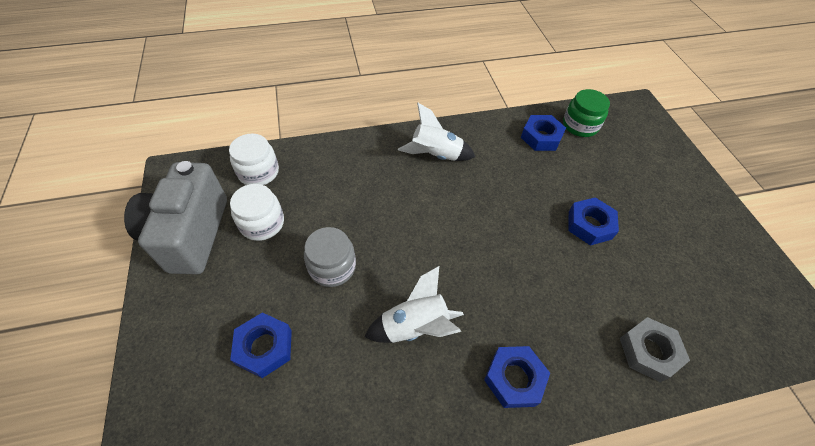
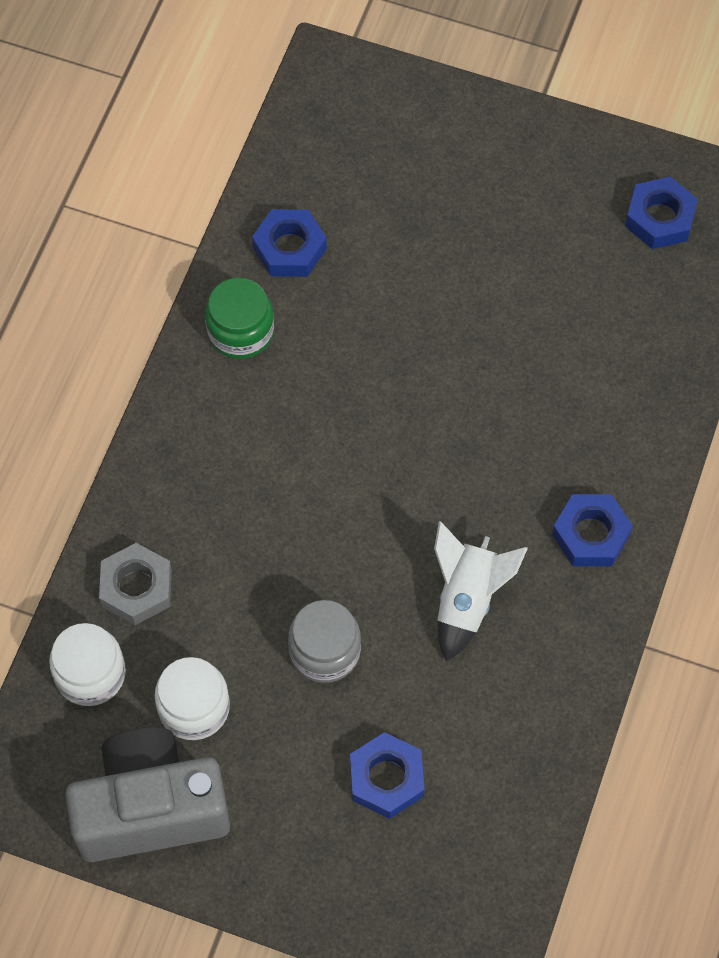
camera: 55 degrees left, 10 degrees up
grey camera [124,161,227,275] -> grey camera turned 135 degrees clockwise [65,727,230,862]
white rocket [398,103,475,161] -> none
green jar [563,89,610,137] -> green jar moved to [205,278,274,359]
blue nut [568,197,619,245] -> blue nut moved to [625,176,698,249]
grey nut [620,317,690,382] -> grey nut moved to [99,543,172,625]

